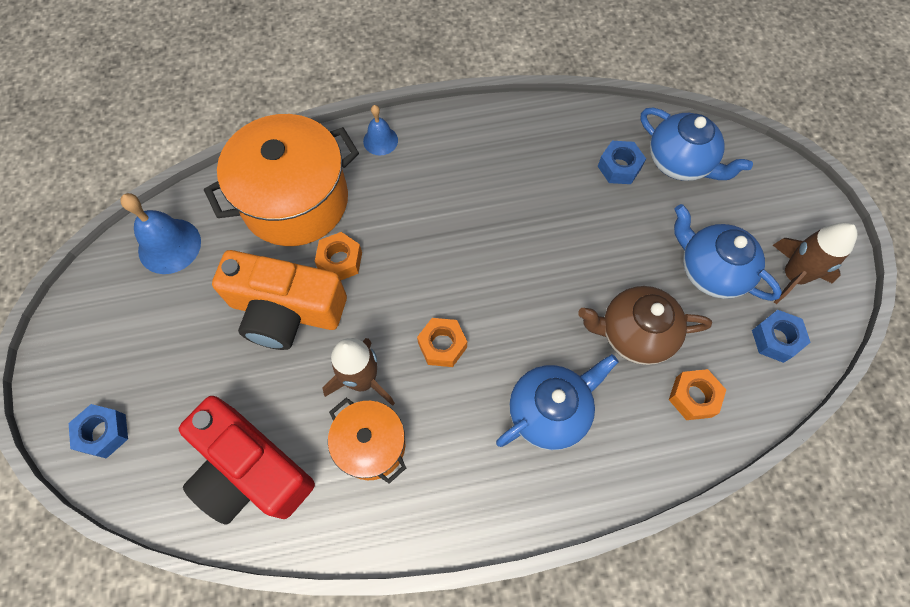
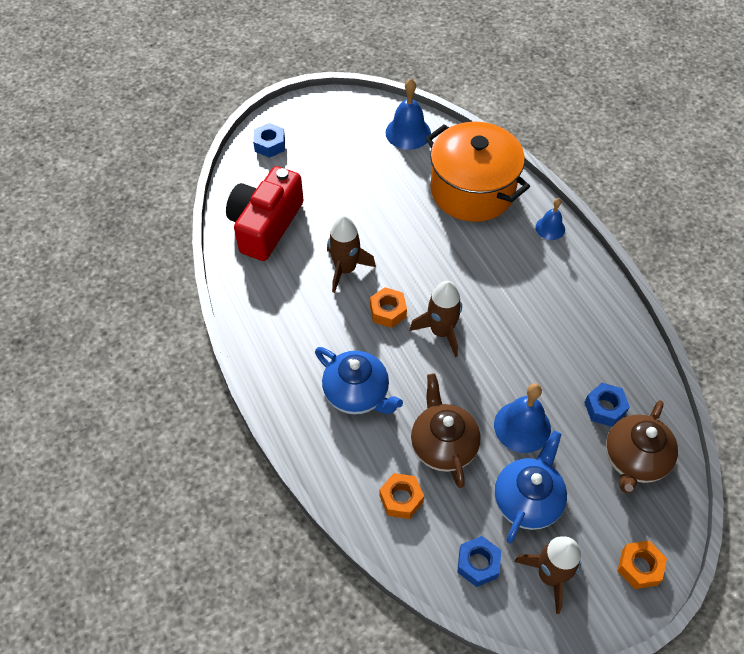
camera: 75 degrees right, 10 degrees down
orange camera [212,250,347,350] -> none
orange nut [315,232,362,280] -> orange nut moved to [617,541,667,589]
orange pot [328,398,406,484] -> none
blue teapot [641,108,753,181] -> brown teapot [606,400,678,493]
none -> brown rocket [410,281,462,357]
none -> blue bell [494,383,551,453]

